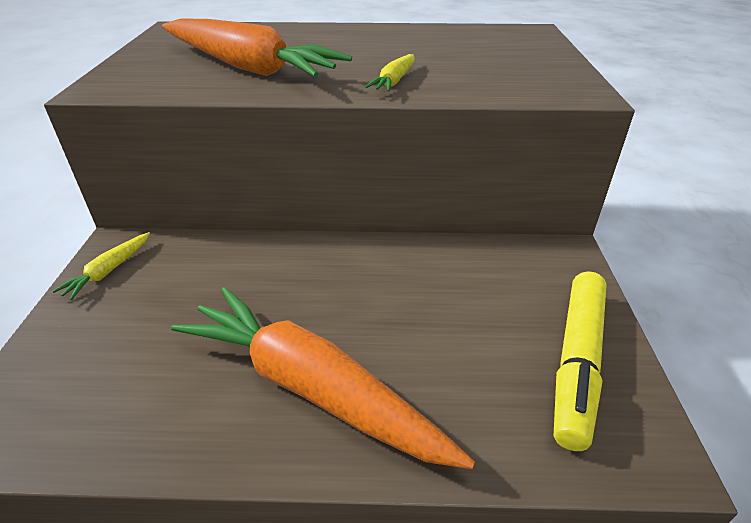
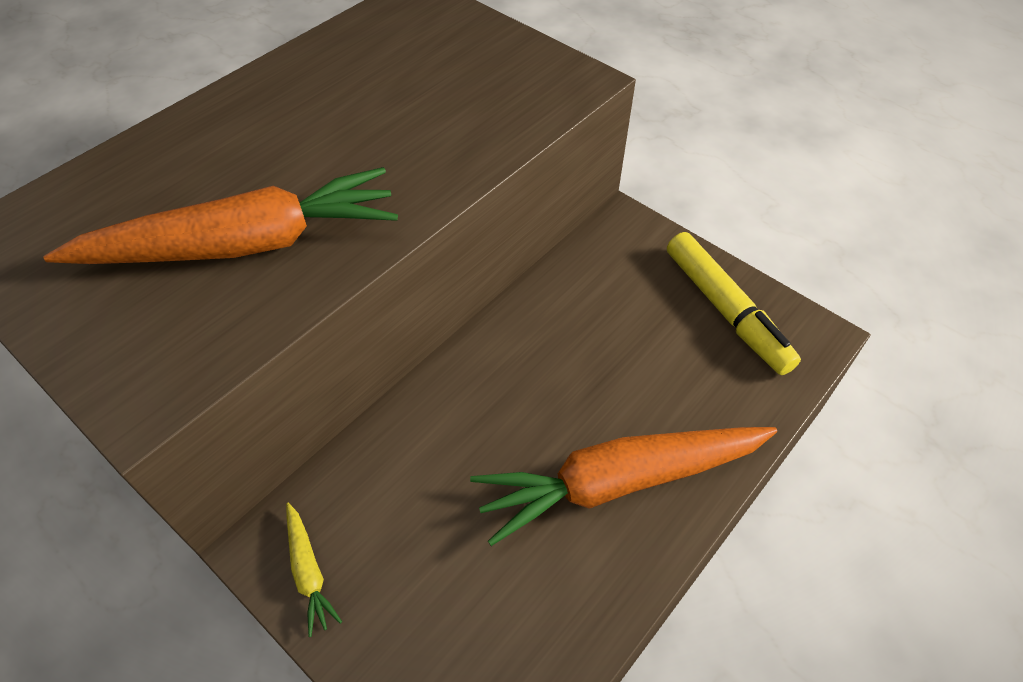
camera: 50 degrees left, 15 degrees up
yellow carrot [365,54,415,91] -> none

